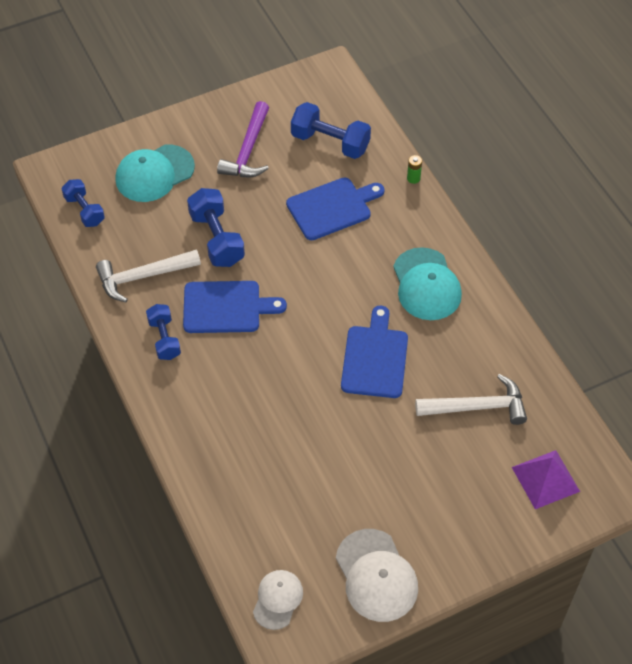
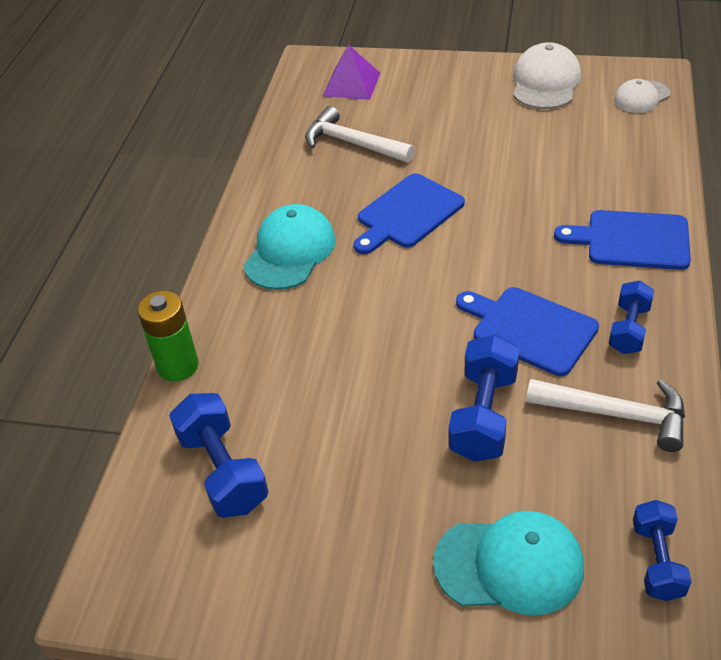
camera: 140 degrees left, 10 degrees down
purple hammer [217,101,269,177] -> none
blue cutting board [286,177,385,240] -> blue cutting board moved to [554,210,691,270]
green battery [407,155,422,184] -> green battery [137,291,199,381], size x2.09

